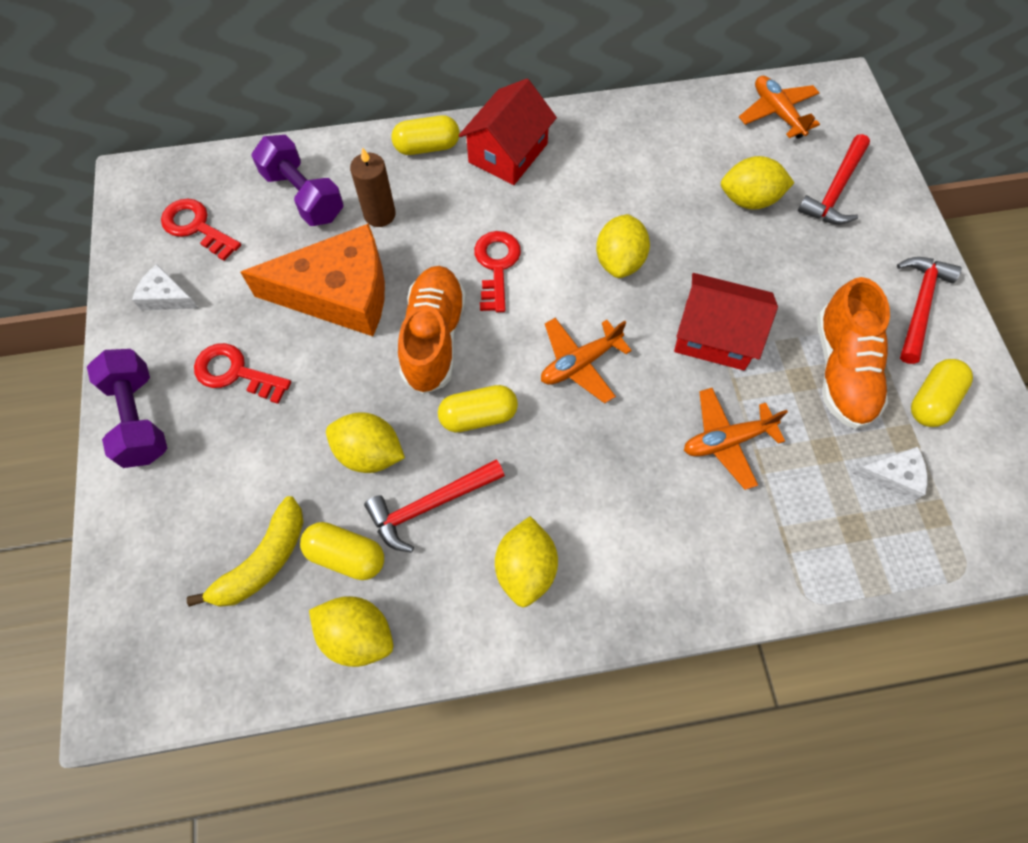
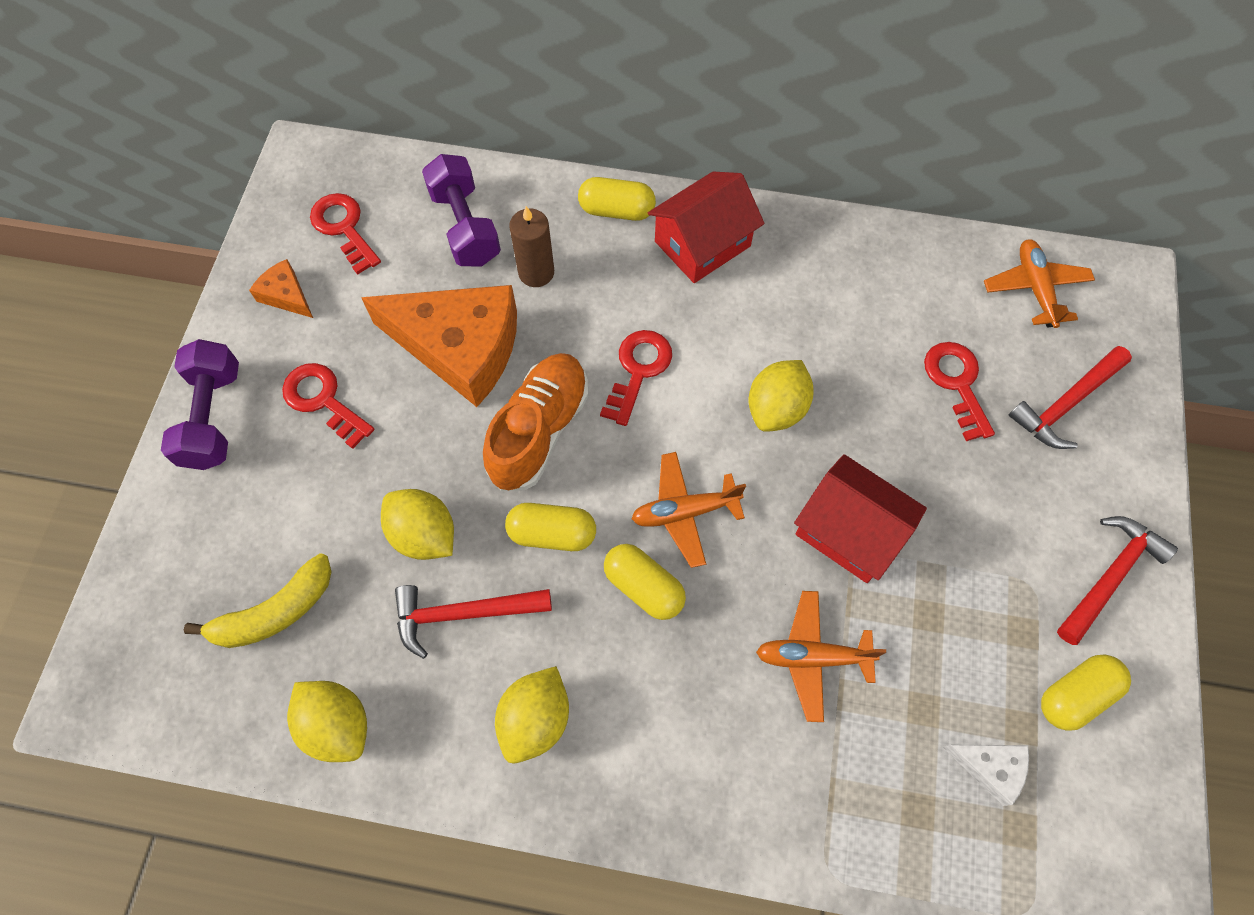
camera: 20 degrees right, 0 degrees up
white cheese [132,264,198,310] -> orange cheese [249,259,313,318]
yellow capsule [300,522,384,580] -> yellow capsule moved to [604,544,686,620]
yellow lemon [721,156,794,210] -> red key [924,342,995,441]
orange shoe [817,277,890,429] -> none

